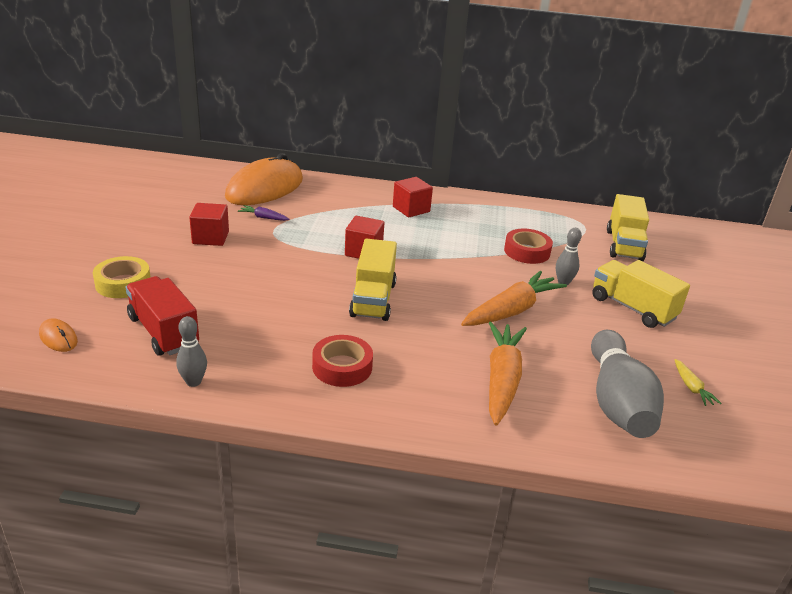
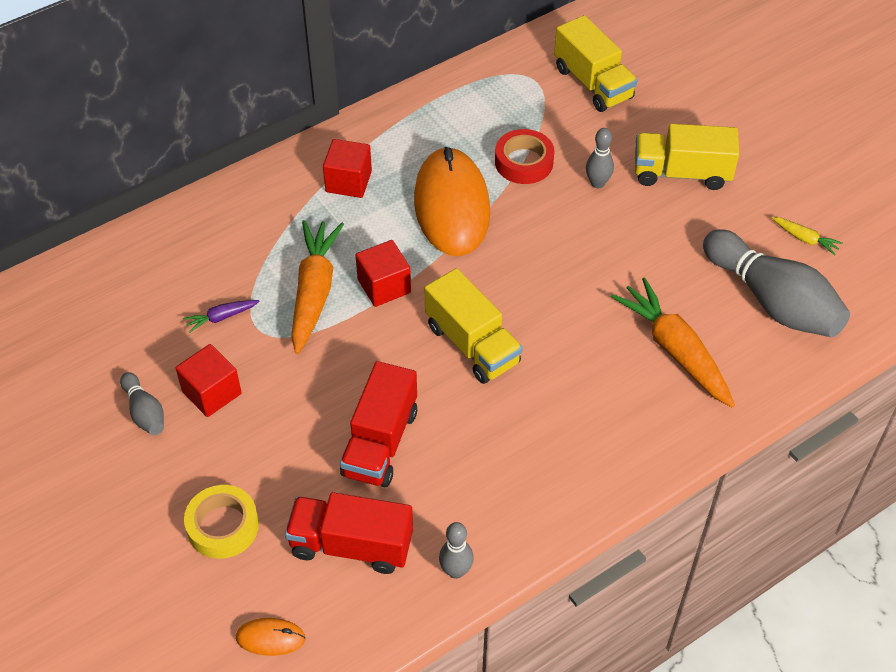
camera: 40 degrees left, 20 degrees up
orange mouse [225,153,303,205] -> orange mouse moved to [414,147,490,256]
red tape [312,335,373,387] -> none
orange carrot [461,271,567,326] -> orange carrot moved to [291,220,344,354]
none -> grey bowling pin [120,372,164,435]
none -> red truck [340,361,417,487]

